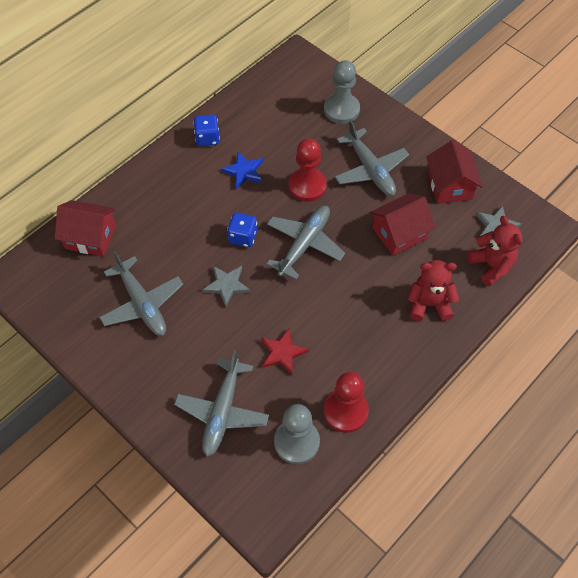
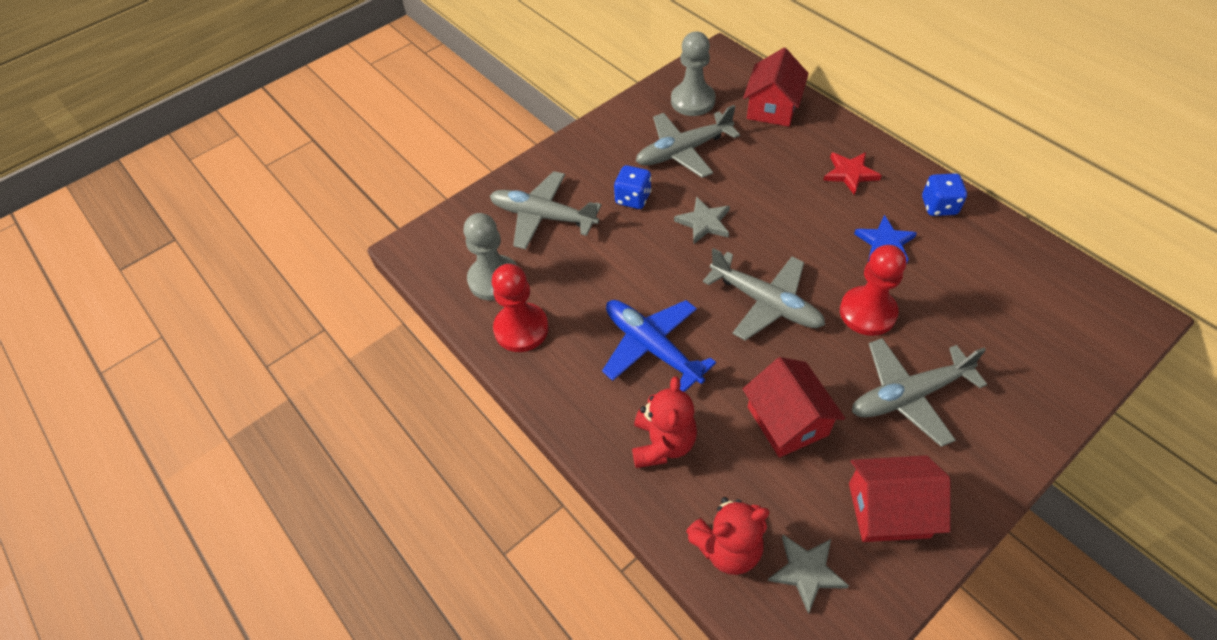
camera: 100 degrees right, 5 degrees down
blue dice [227,213,257,247] -> blue dice moved to [614,165,652,209]
red star [261,329,309,375] -> red star moved to [823,152,882,195]
grey pawn [324,60,360,124] -> grey pawn moved to [671,32,716,116]
none -> blue plane [602,300,716,392]

